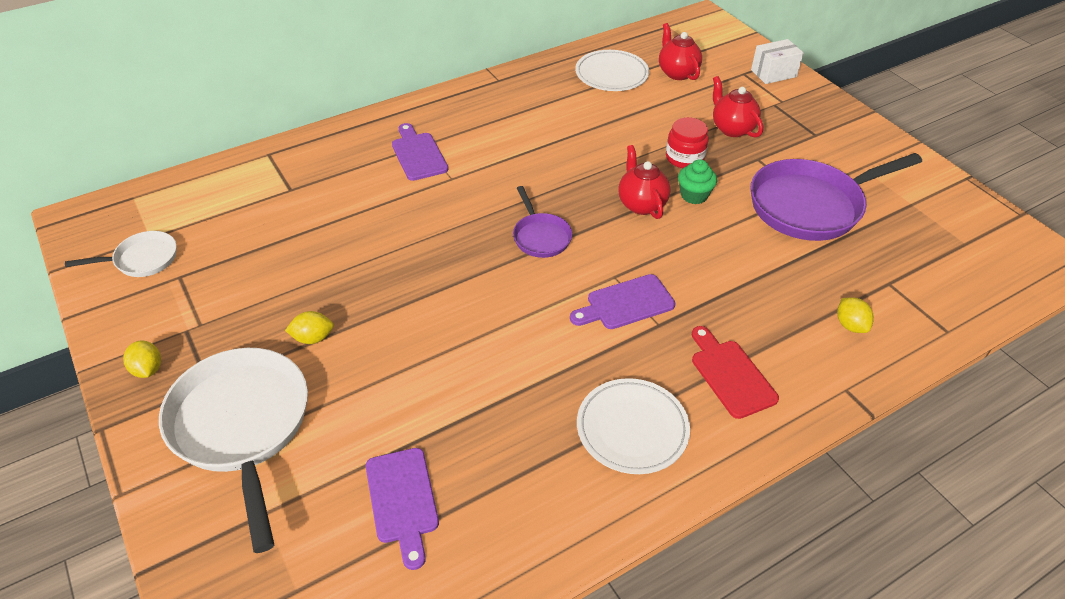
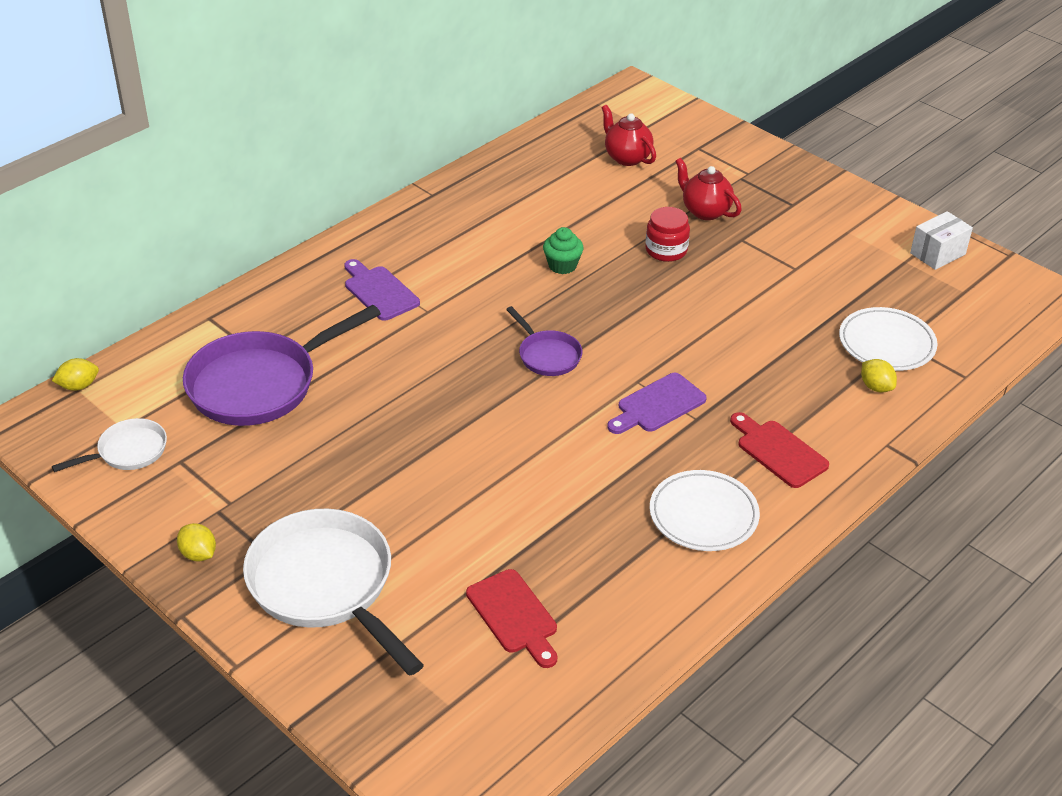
camera: 15 degrees left, 5 degrees down
yellow lemon [285,311,334,344] -> yellow lemon moved to [52,358,99,391]
purple cutting board [366,448,439,570] -> red cutting board [466,569,557,668]
white plate [575,50,649,91] -> white plate moved to [839,307,938,371]
red teapot [618,145,670,219] -> none
green cupcake [678,159,717,204] -> green cupcake moved to [543,227,584,274]
purple pan [750,153,922,241] -> purple pan moved to [183,305,381,426]
white box [751,39,804,84] -> white box moved to [910,211,973,270]

